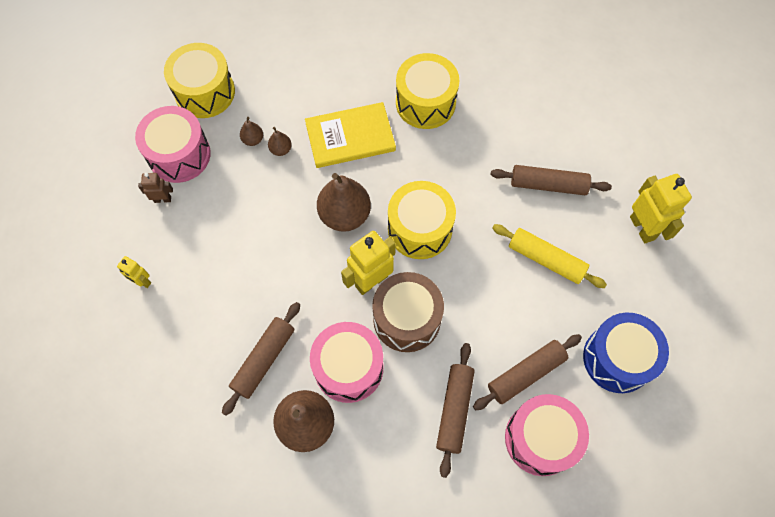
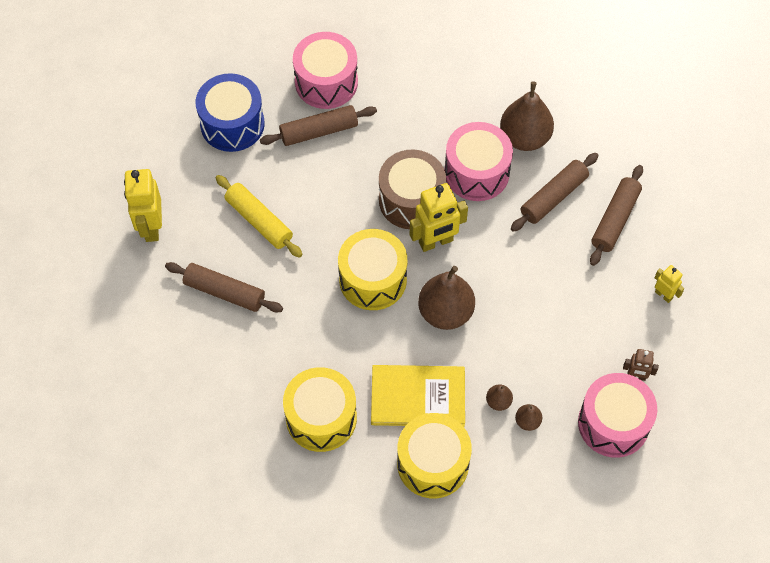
camera: 165 degrees left, 5 degrees down
yellow drum [164,43,235,118] -> yellow drum moved to [397,413,472,498]
brown rolling pin [436,343,475,478] -> brown rolling pin moved to [590,165,643,266]

